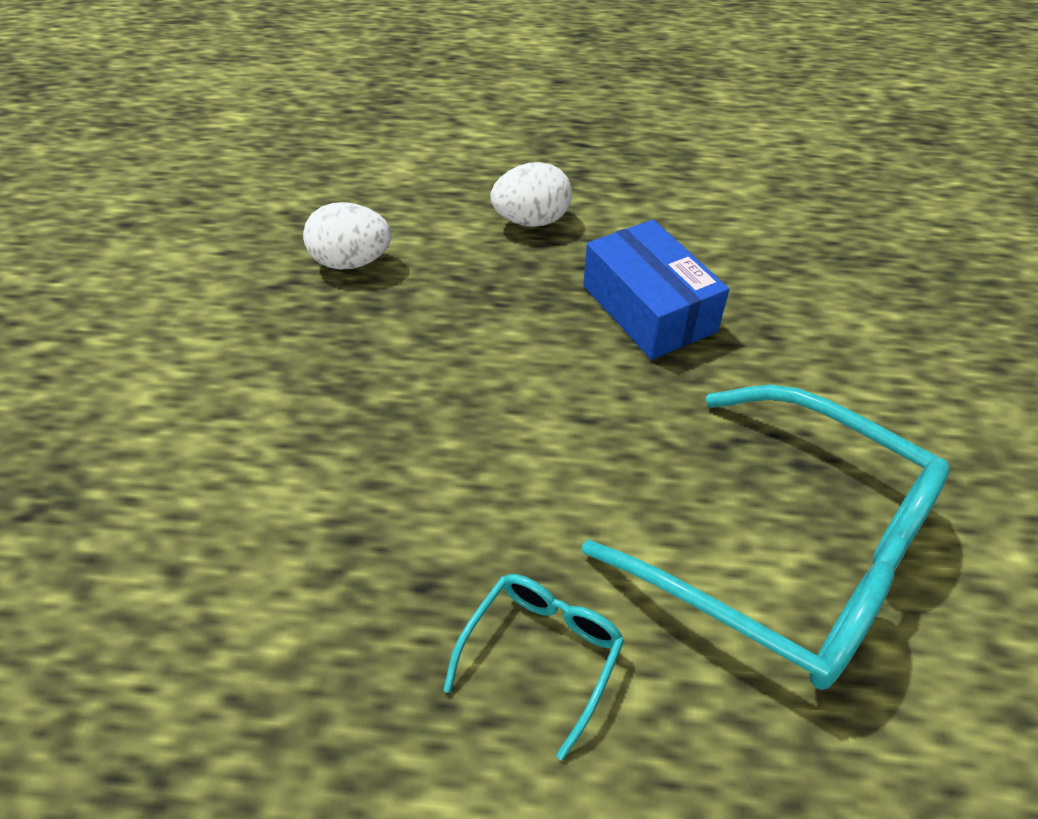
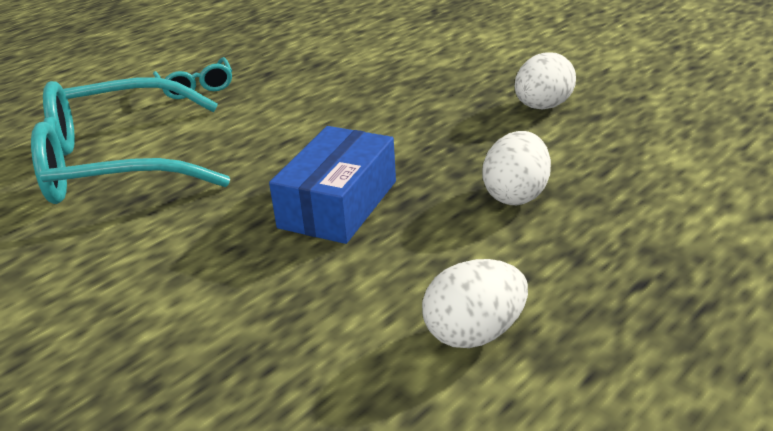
camera: 130 degrees right, 15 degrees down
blue box [583,220,729,360] -> blue box turned 75 degrees counterclockwise [269,126,396,244]
none -> white egg [422,259,528,348]

